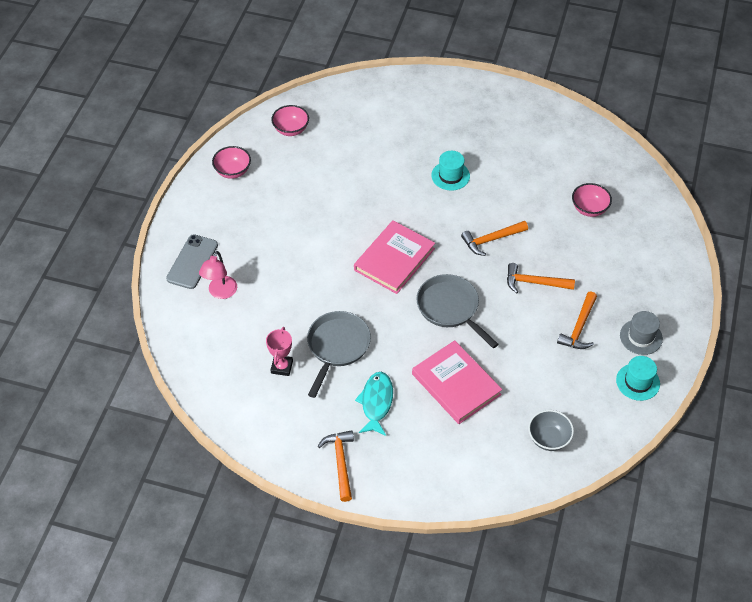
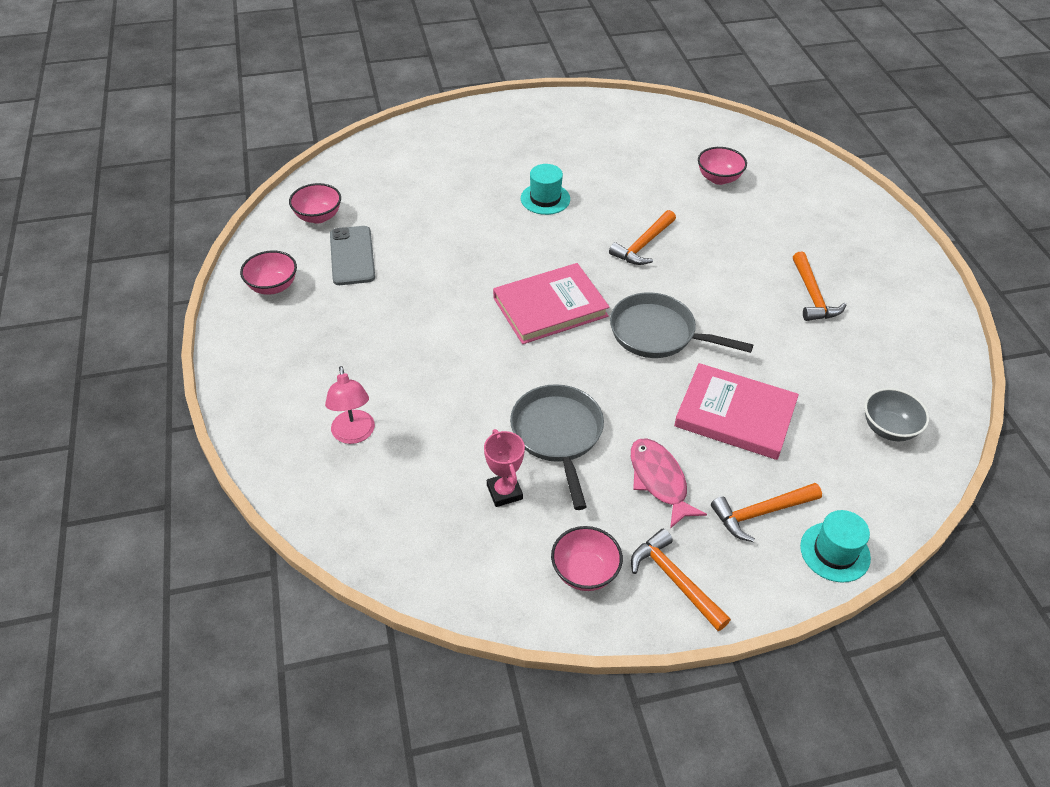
camera: 30 degrees left, 5 degrees down
grey phone [166,234,218,289] -> grey phone moved to [330,226,375,285]
pink book [354,221,435,294] -> pink book turned 60 degrees clockwise [493,263,609,344]
turquoise fish [355,372,393,436] -> pink fish [631,438,707,529]
orange hammer [507,263,575,293] -> orange hammer moved to [711,483,822,542]
turquoise hat [616,356,660,401] -> turquoise hat moved to [800,510,871,583]
grey hat [620,311,663,355] -> none
none -> pink bowl [551,526,623,591]

